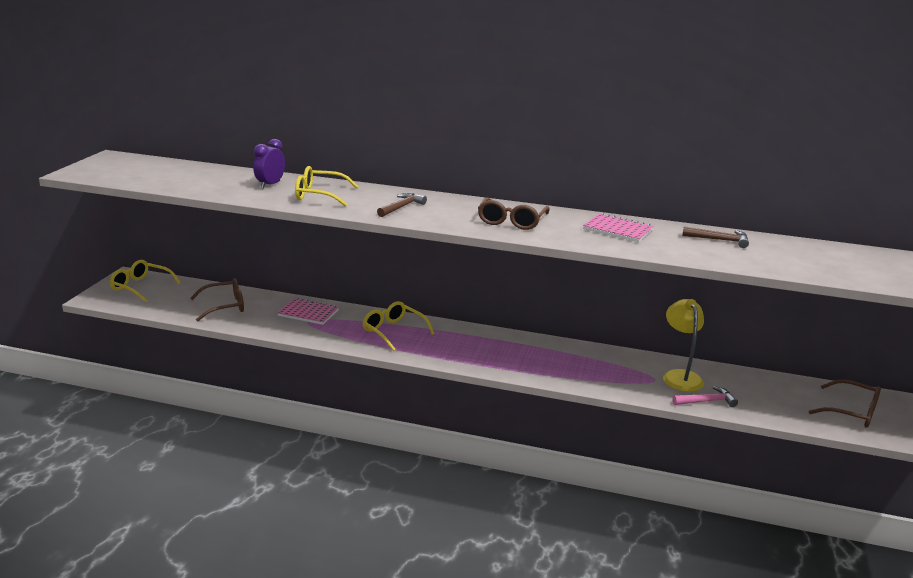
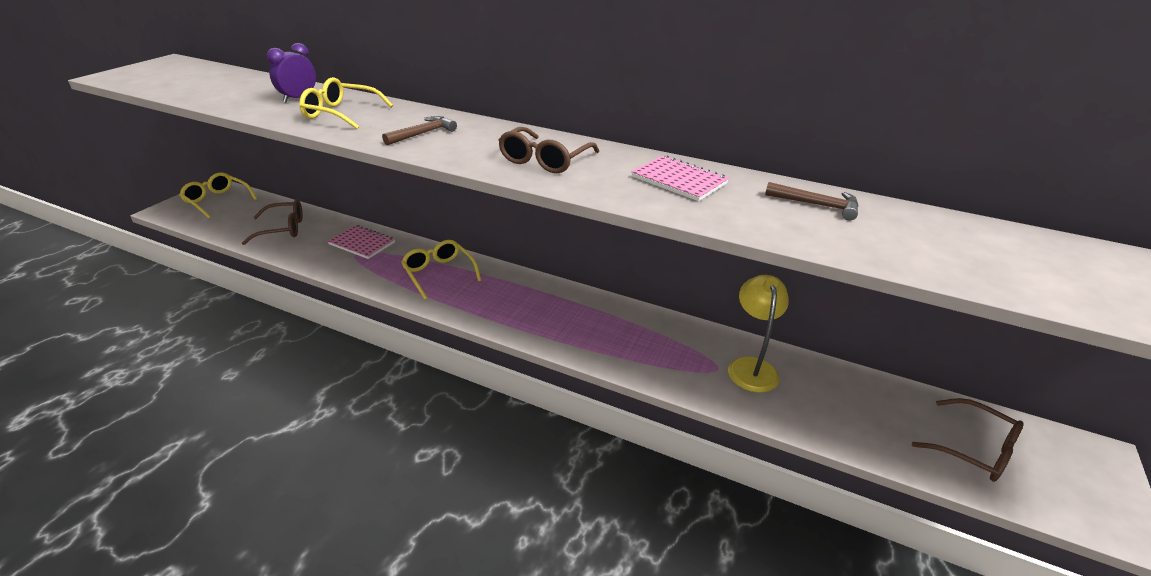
camera: 10 degrees right, 10 degrees up
pink hammer [673,386,738,407] -> none

